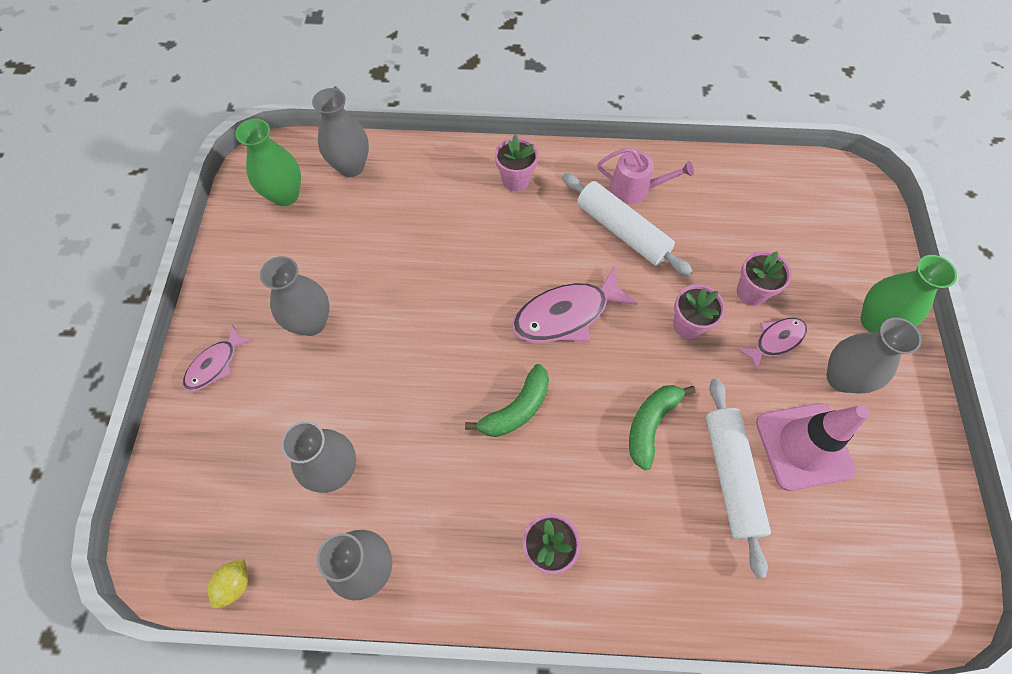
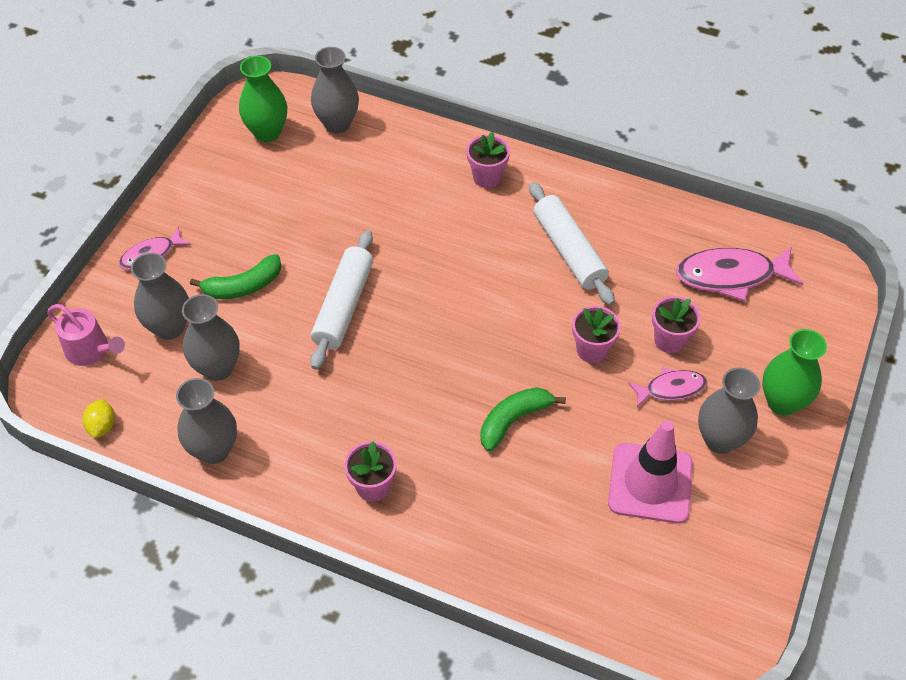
camera: 20 degrees right, 10 degrees down
yellow lemon [208,558,248,608] -> yellow lemon turned 45 degrees counterclockwise [82,399,115,438]
grey vase [260,256,330,336] -> grey vase moved to [131,253,189,340]
green banana [465,364,549,437] -> green banana moved to [190,254,281,299]
pink fish [512,266,638,343] -> pink fish moved to [676,247,804,301]
pink watering can [597,147,694,204] -> pink watering can moved to [47,304,125,366]
white rolling pin [706,378,771,578] -> white rolling pin moved to [310,230,373,370]

